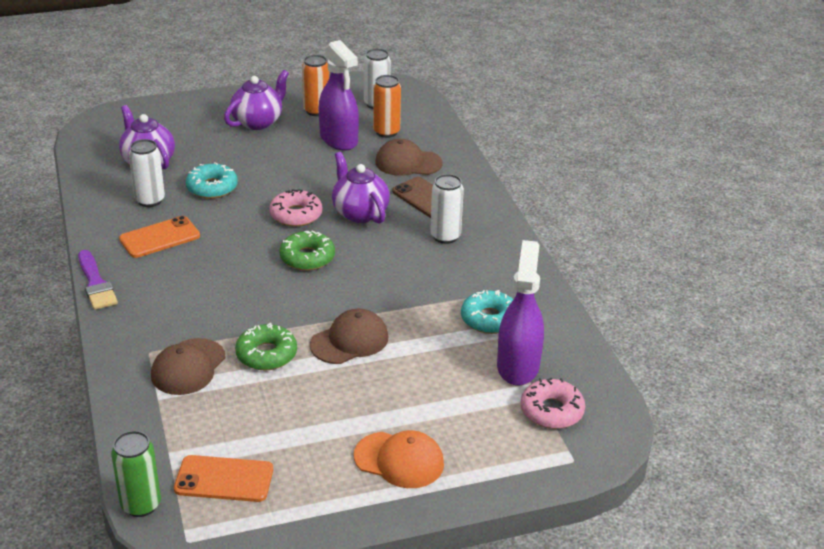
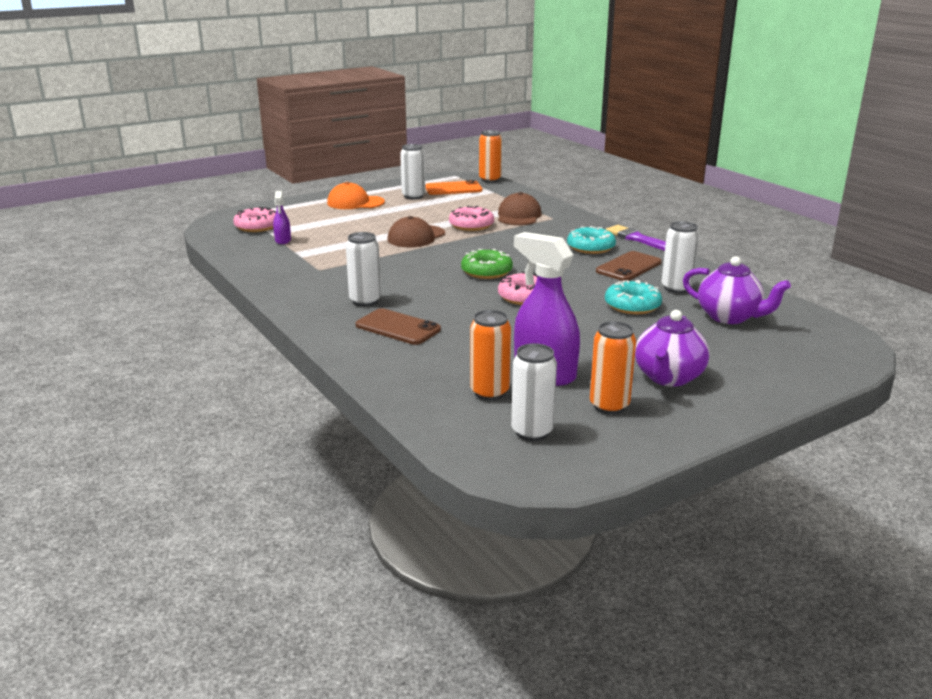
camera: 165 degrees right, 10 degrees down
green can [111,431,161,517] -> orange can [479,130,502,183]
orange phone [119,216,200,258] -> brown phone [596,251,662,281]
green donut [235,323,297,370] -> pink donut [449,206,494,231]
purple teapot [332,152,390,224] -> none
brown cap [375,139,443,176] -> none
turquoise donut [461,290,513,334] -> turquoise donut moved to [567,226,616,254]
purple spray bottle [497,240,544,385] -> purple spray bottle [273,191,291,244], size x0.48
none -> white can [400,144,425,199]

